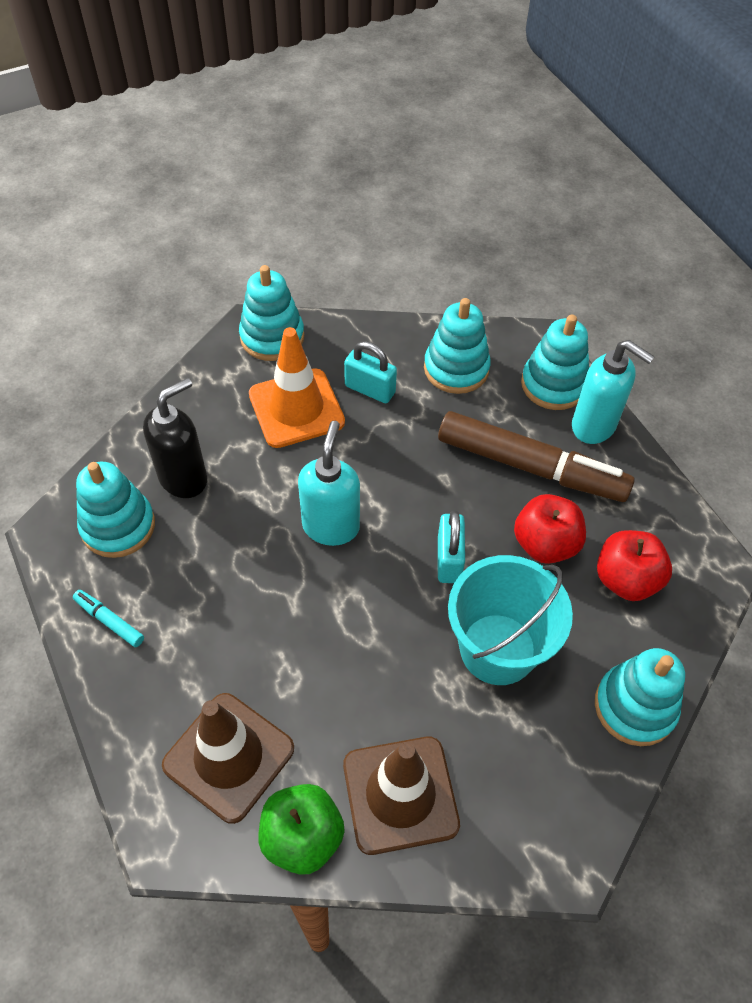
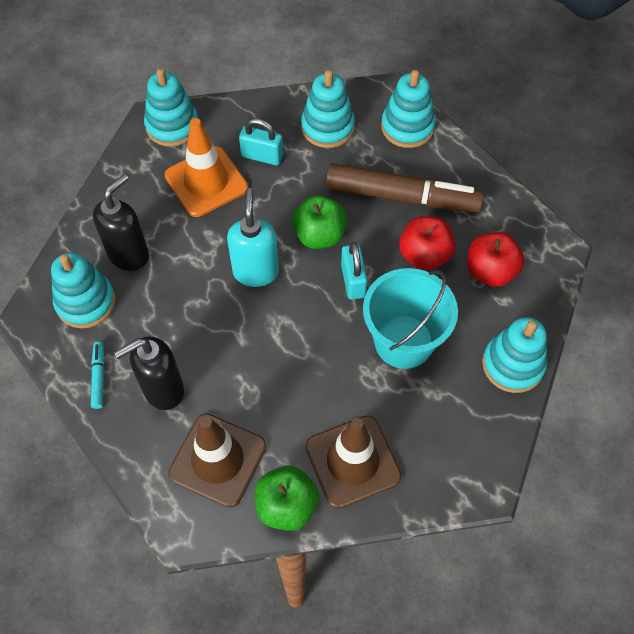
camera: 10 degrees left, 5 degrees up
turquoise marker [73,590,144,647] -> turquoise marker turned 60 degrees clockwise [91,342,105,409]
turquoise soap dispenser [572,340,655,444] -> none
none -> black soap dispenser [114,336,184,410]
none -> green apple [292,195,346,249]

